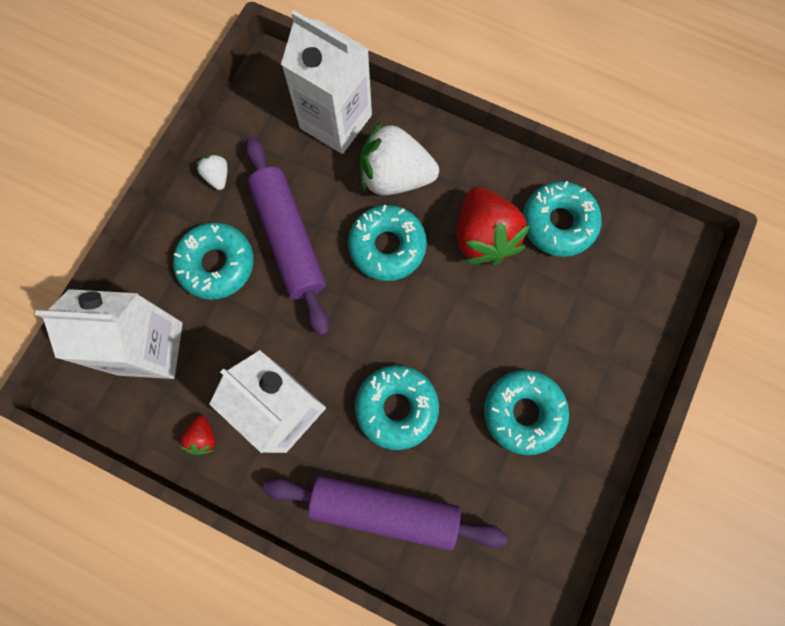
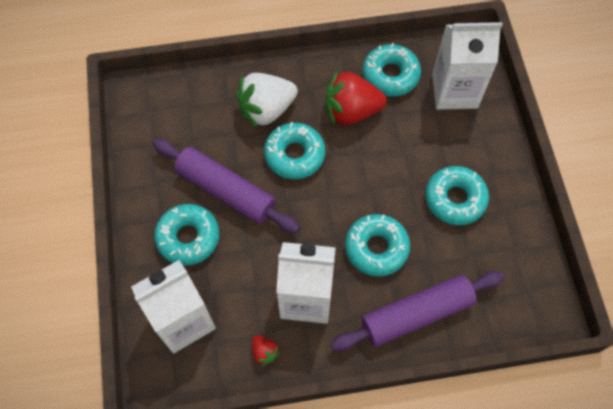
camera: 35 degrees left, 10 degrees down
white strawberry [196,154,228,190] -> none
white carton [281,10,372,154] -> white carton moved to [432,22,502,110]
red strawberry [457,187,530,265] -> red strawberry turned 135 degrees clockwise [325,70,387,126]

